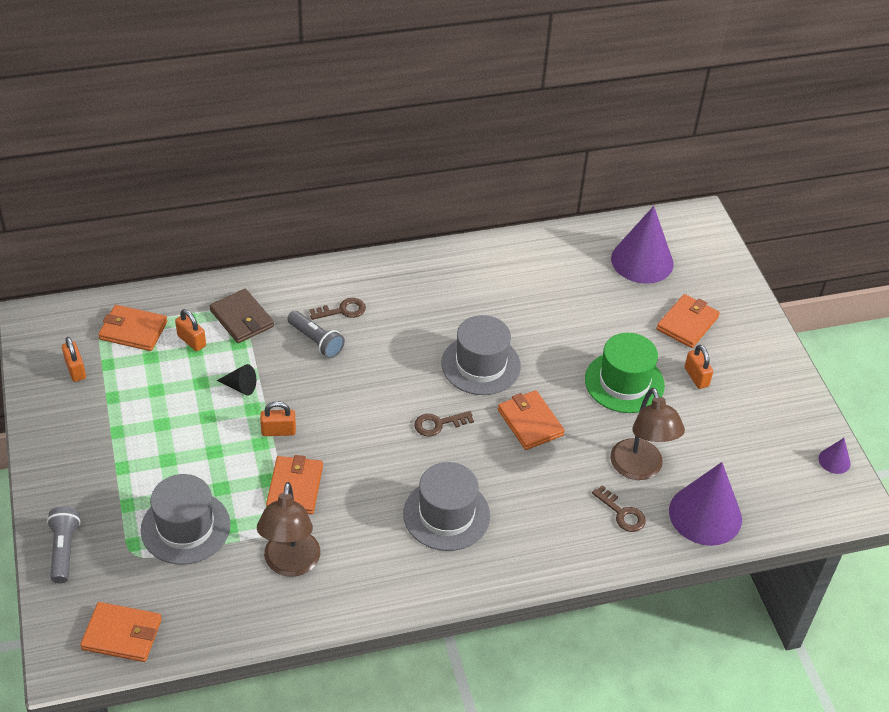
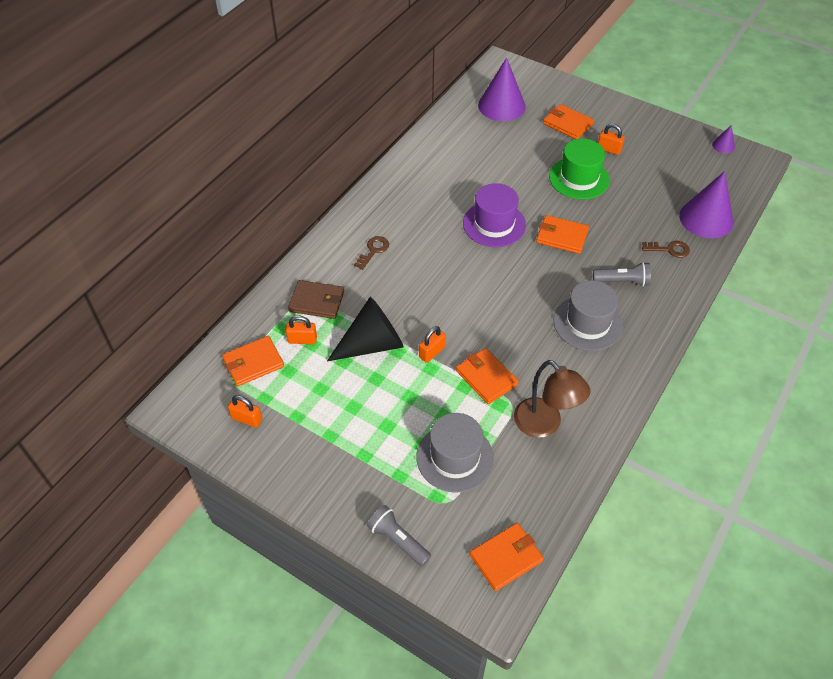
camera: 40 degrees left, 5 degrees up
black cone [217,364,256,396] -> black cone [327,297,404,361], size x2.22
grey flashlight [287,311,345,358] -> grey flashlight moved to [593,262,651,286]
brown key [414,411,474,436] -> none
grey hat [442,315,521,395] -> purple hat [463,183,526,247]
brown lamp [610,388,685,480] -> none
orange wallet [656,294,720,348] -> orange wallet turned 45 degrees counterclockwise [543,104,594,139]

